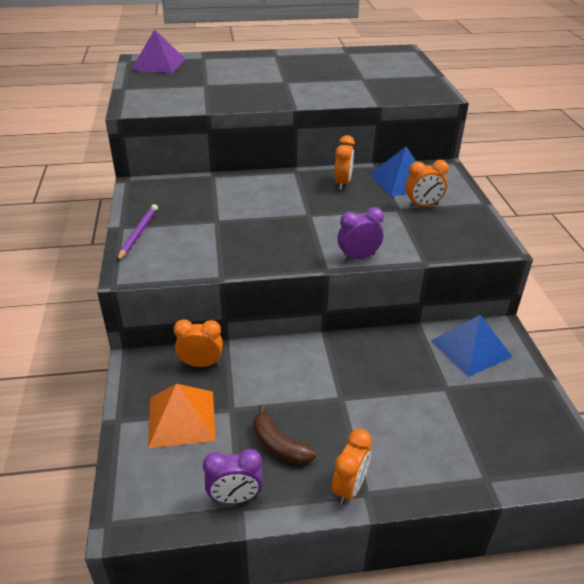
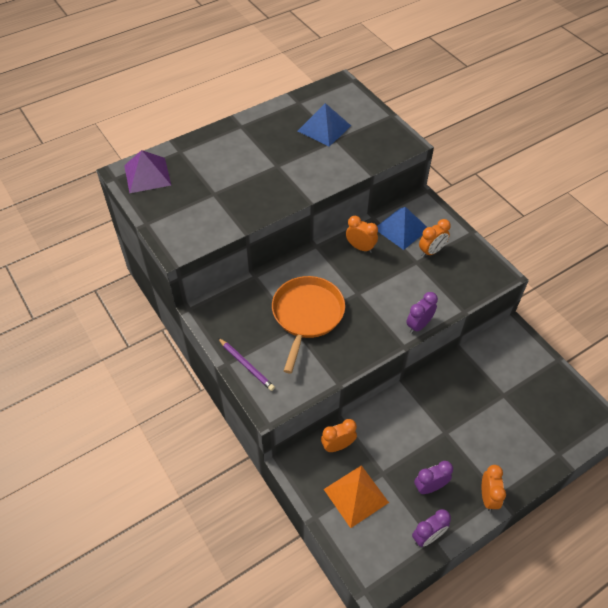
camera: 25 degrees left, 15 degrees up
purple pencil [117,204,158,261] -> purple pencil turned 150 degrees clockwise [218,338,275,391]
brown banana [253,405,316,465] -> purple clock [414,461,453,494]
orange clock [334,135,355,190] -> orange clock turned 45 degrees counterclockwise [346,216,378,253]
blue pyramid [431,315,513,377] -> blue pyramid moved to [298,103,351,147]
none -> orange pan [272,276,345,373]

